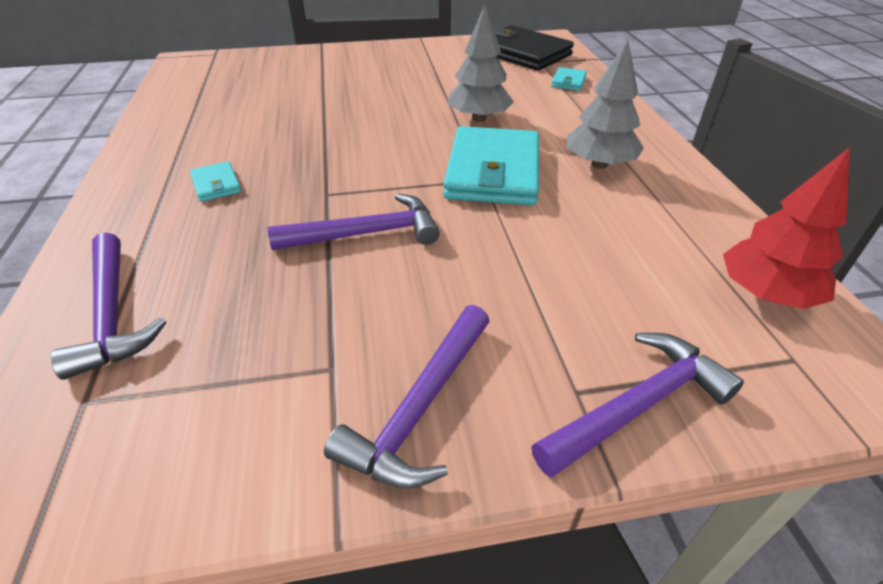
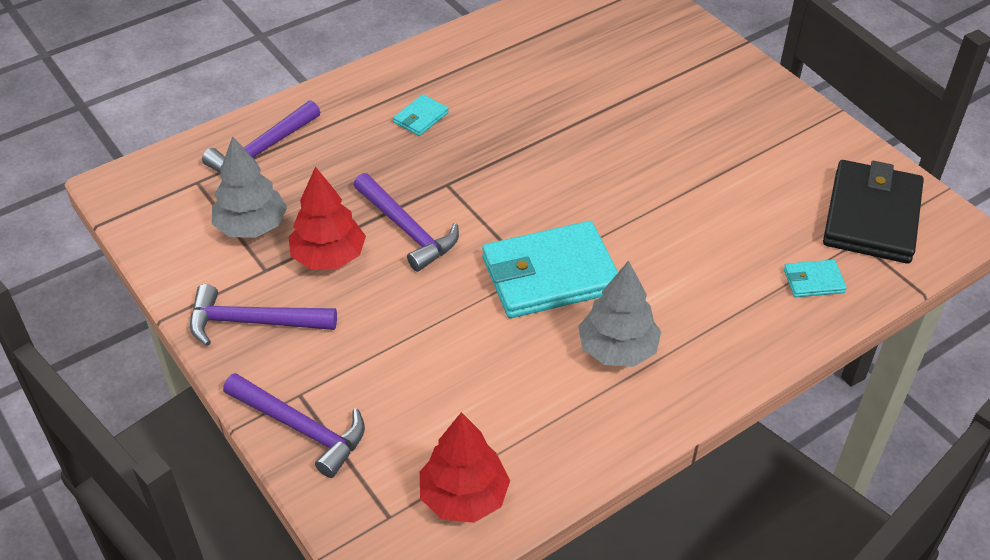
camera: 65 degrees right, 5 degrees up
grey tree [447,5,514,122] -> grey tree moved to [212,136,287,238]
none -> red tree [288,166,366,269]

